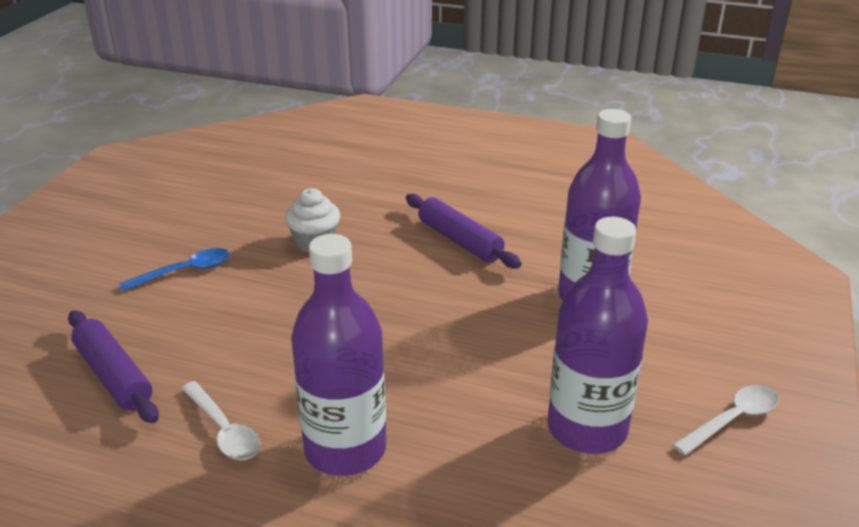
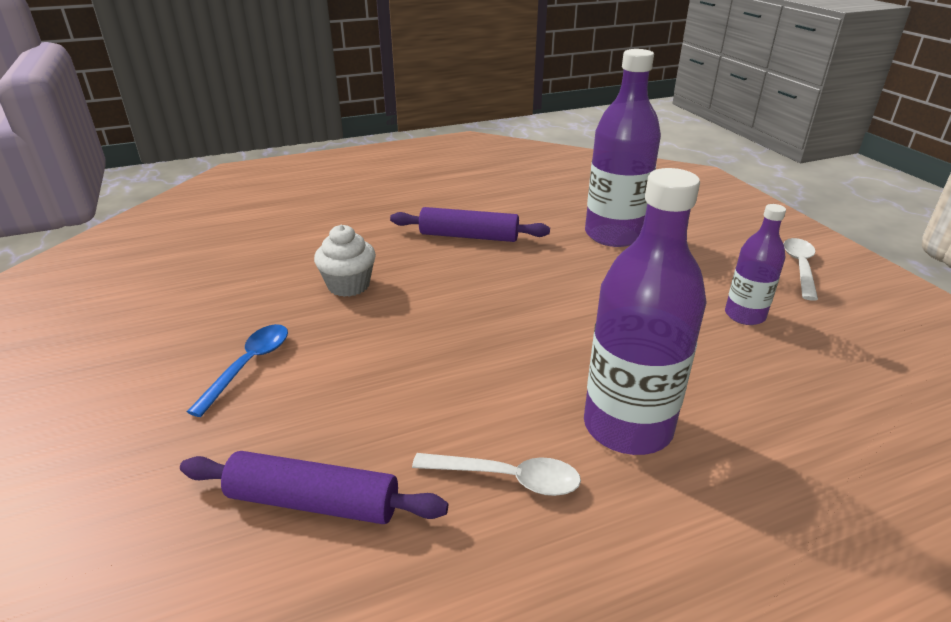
camera: 40 degrees left, 0 degrees up
purple bottle [548,217,648,454] -> purple bottle [725,204,786,325], size x0.56

